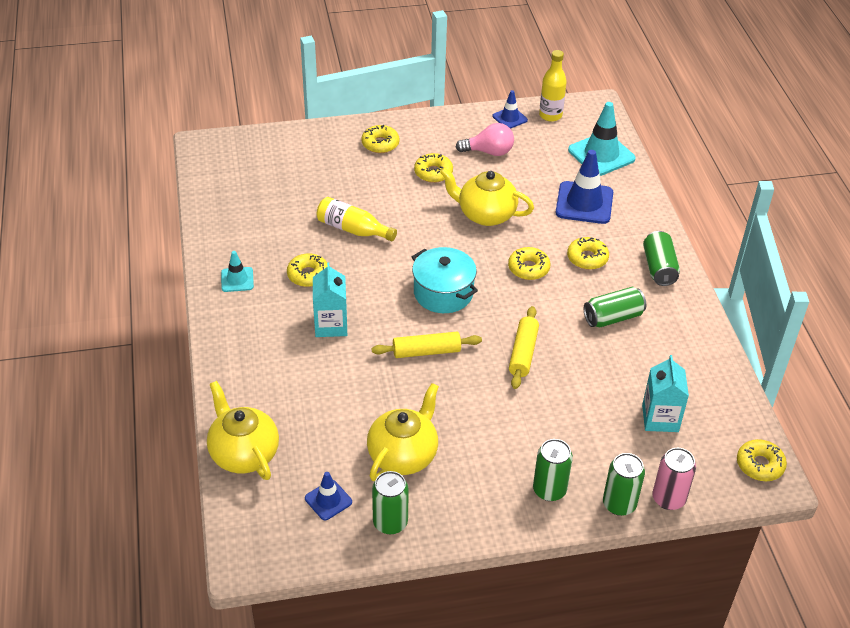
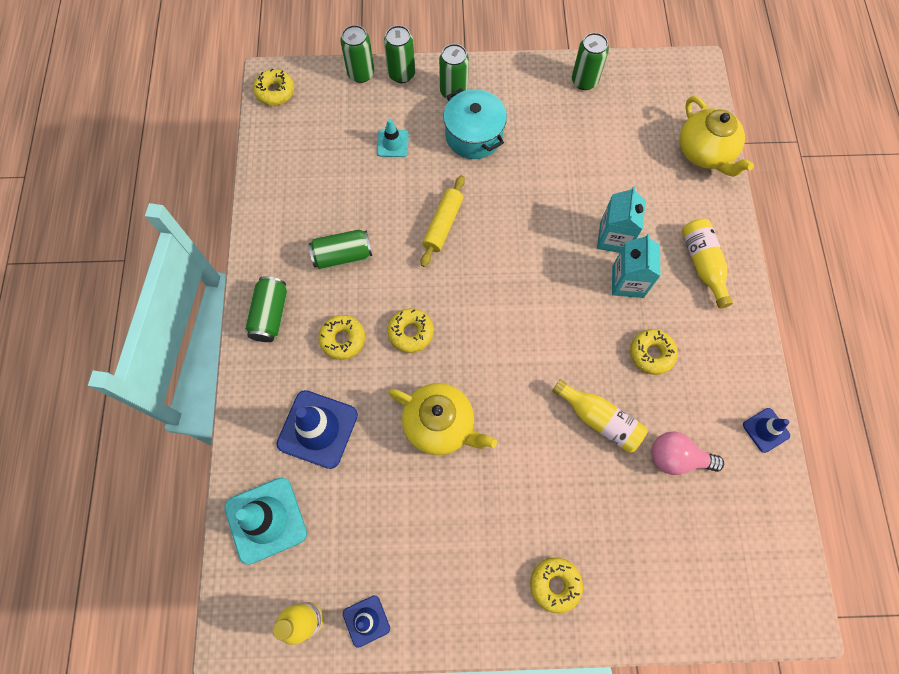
camera: 170 degrees left, 25 degrees up
turquoise traffic cone [221,251,254,292] -> turquoise traffic cone moved to [377,119,409,157]
blue traffic cone [305,472,352,520] -> blue traffic cone moved to [743,408,790,453]
yellow teapot [367,383,439,481] -> none
yellow rolling pin [372,332,482,358] -> none
turquoise pot [412,247,478,313] -> turquoise pot moved to [443,88,507,159]
yellow donut [414,153,453,183] -> none
pink light bulb [456,123,514,156] -> pink light bulb moved to [652,432,724,475]
turquoise carton [642,355,689,432] -> turquoise carton moved to [597,186,646,253]
pink can [652,448,696,510] -> green can [340,25,374,83]
none -> yellow bottle [682,218,733,308]

